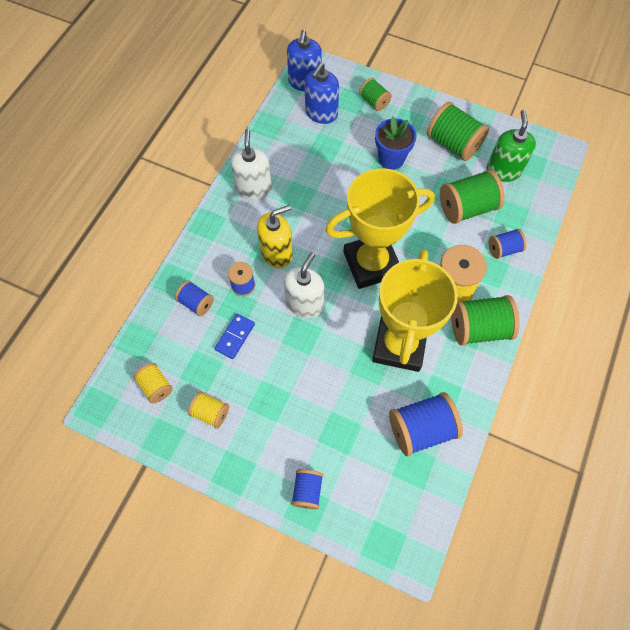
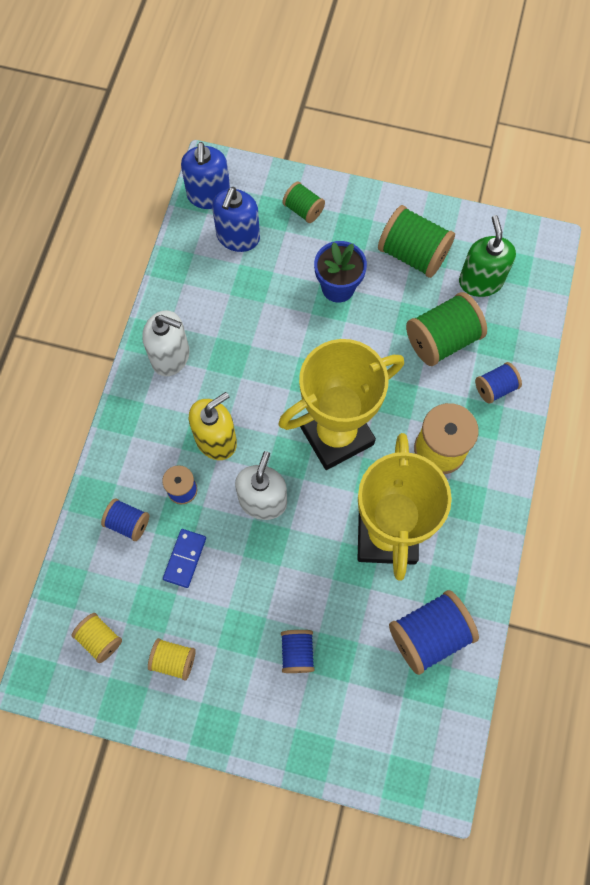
camera: 10 degrees left, 5 degrees up
white soap dispenser [231,129,272,200] -> white soap dispenser turned 120 degrees clockwise [142,310,190,376]
blue spool [291,469,323,509] -> blue spool moved to [281,630,315,673]
green spool [451,295,520,346] -> none

